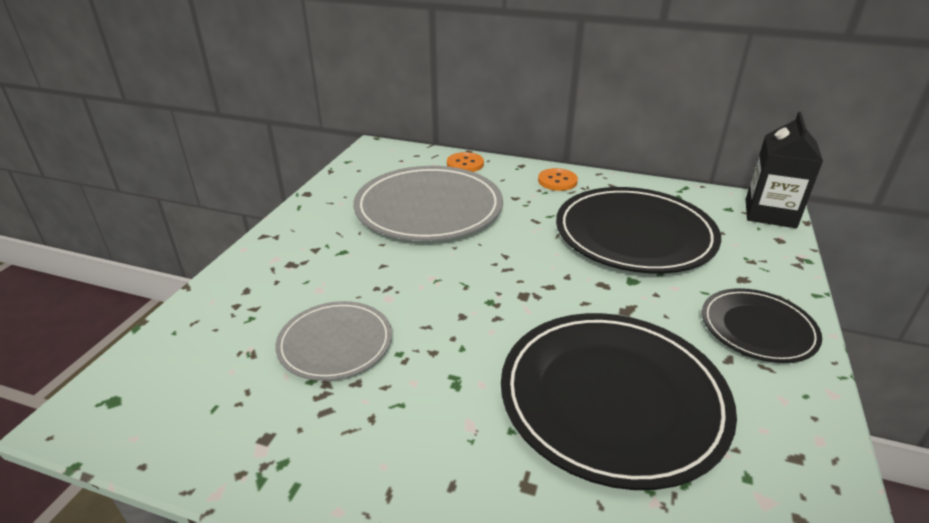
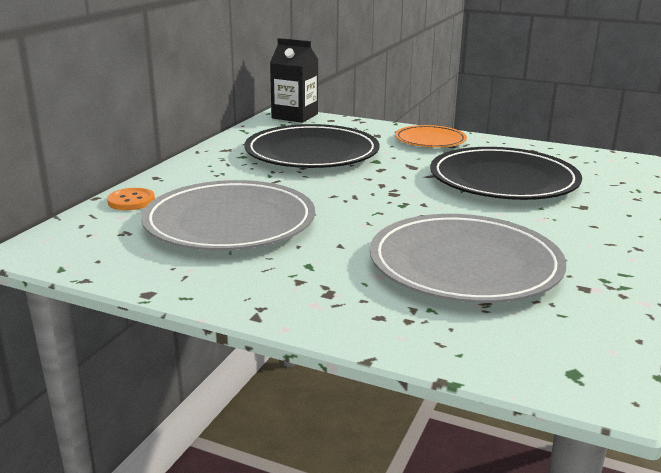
camera: 85 degrees left, 10 degrees down
grey plate [275,301,392,381] -> grey plate [370,214,566,303], size x1.78
orange button [538,168,578,191] -> none
black plate [702,288,822,363] -> orange plate [395,125,467,147]

